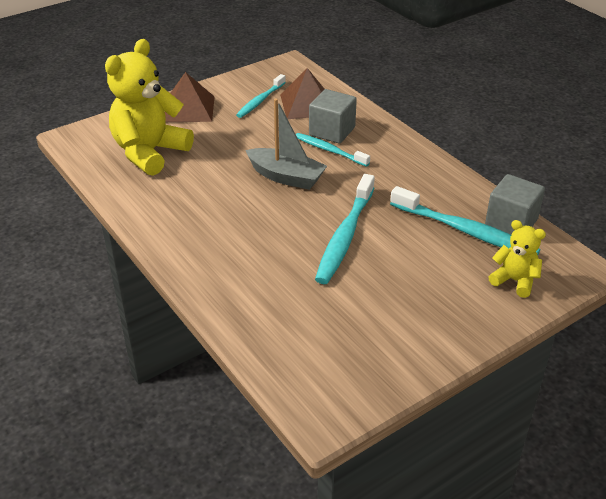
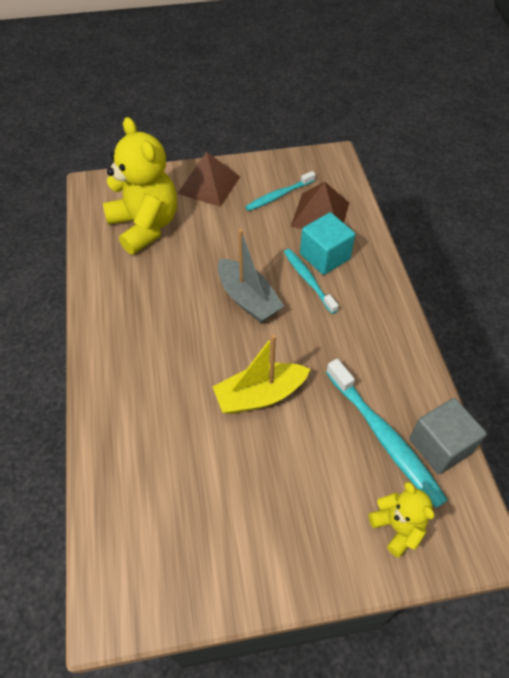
camera: 25 degrees right, 15 degrees up
yellow teddy bear [105,39,194,176] -> yellow teddy bear turned 90 degrees clockwise [103,117,177,255]
grey cube [309,89,357,144] -> turquoise cube [300,212,355,275]
turquoise toothbrush [315,174,375,284] -> yellow boat [213,335,310,414]

